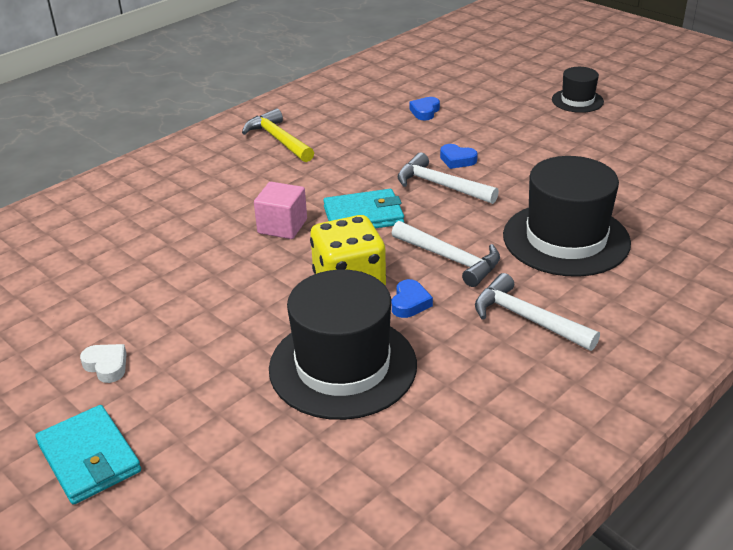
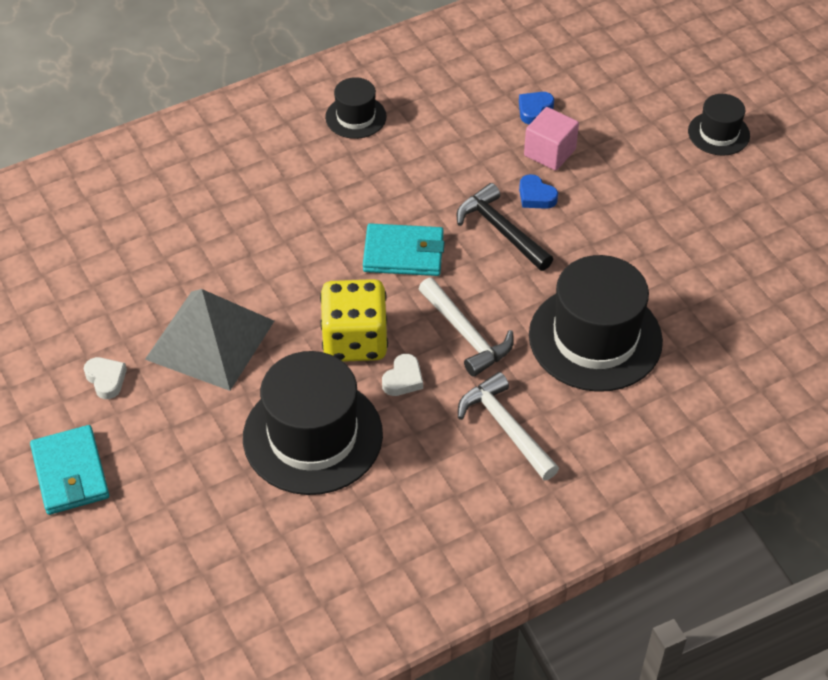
camera: 15 degrees right, 15 degrees up
yellow hammer [242,109,314,162] -> black hat [325,77,387,139]
pink cube [254,182,307,239] -> pink cube moved to [524,107,579,171]
blue heart [392,279,433,318] -> white heart [382,354,423,396]
white hammer [397,153,499,204] -> black hammer [456,183,553,271]
none -> grey pyramid [145,289,274,391]

